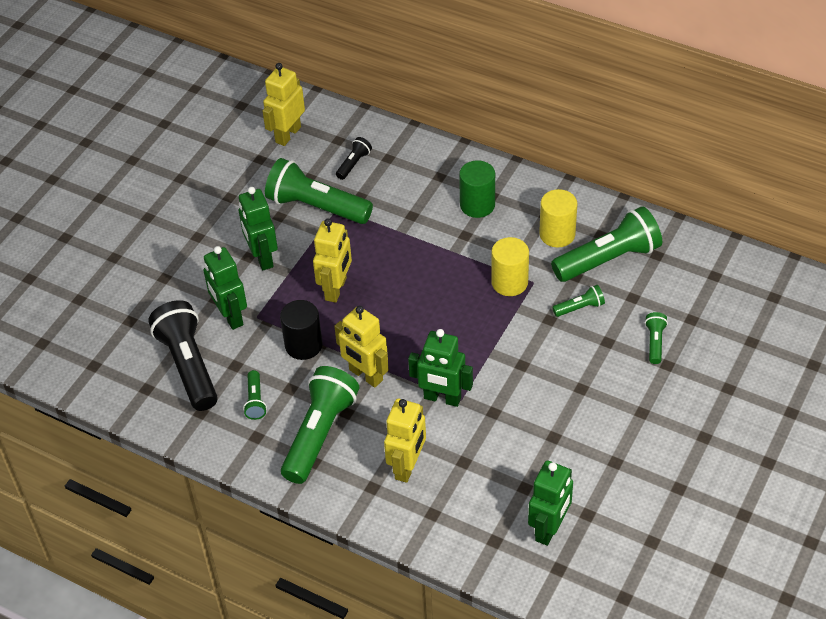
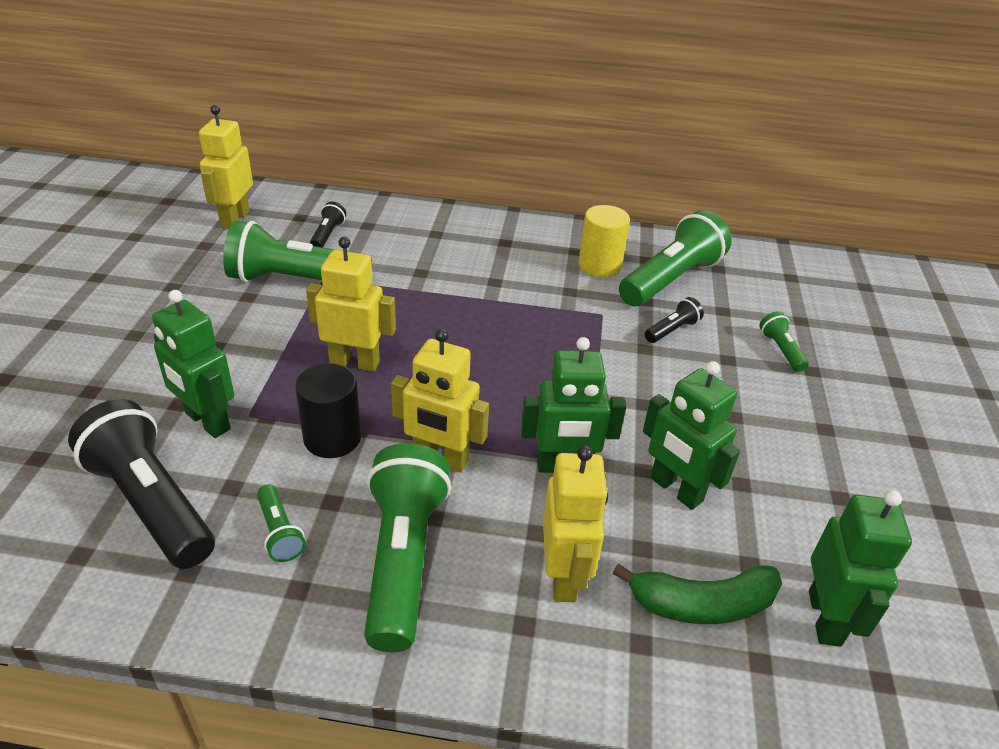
camera: 25 degrees left, 10 degrees down
green robot [239,187,278,270] -> green robot moved to [643,361,740,510]
yellow robot [313,218,352,303] -> yellow robot turned 75 degrees counterclockwise [306,237,396,372]
green cylinder [459,160,495,218] -> none
yellow cylinder [491,237,529,296] -> none
green flashlight [552,285,605,317] -> black flashlight [645,297,704,343]
none -> green banana [613,563,782,624]

